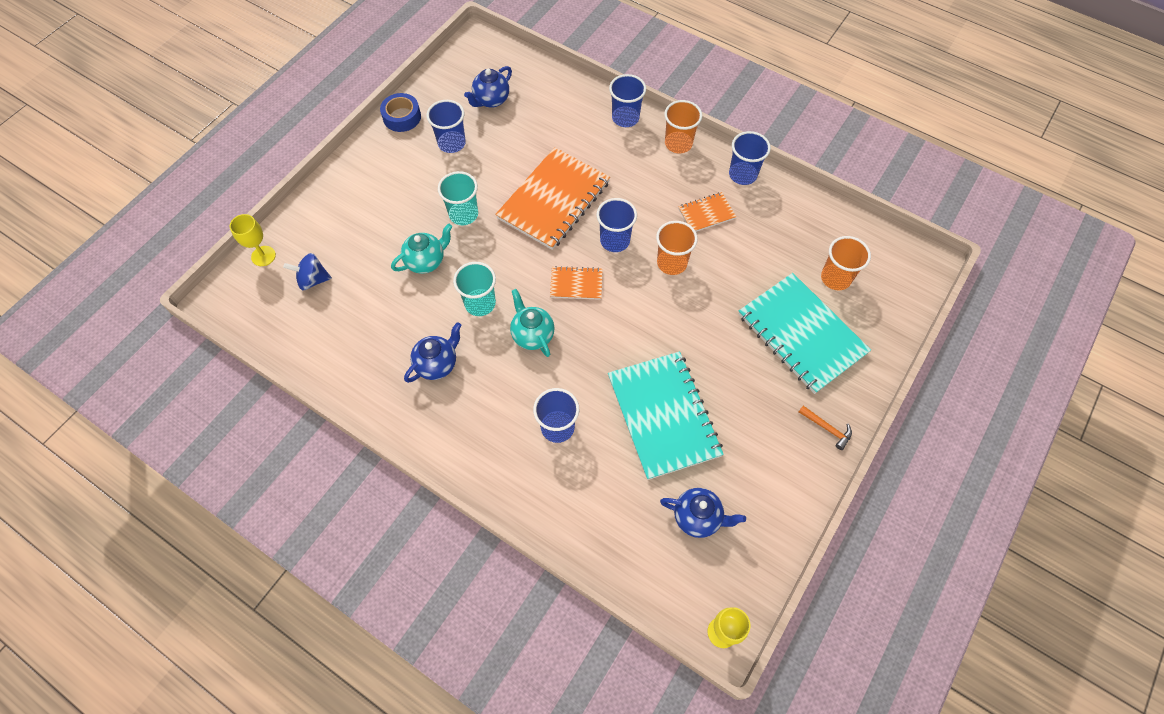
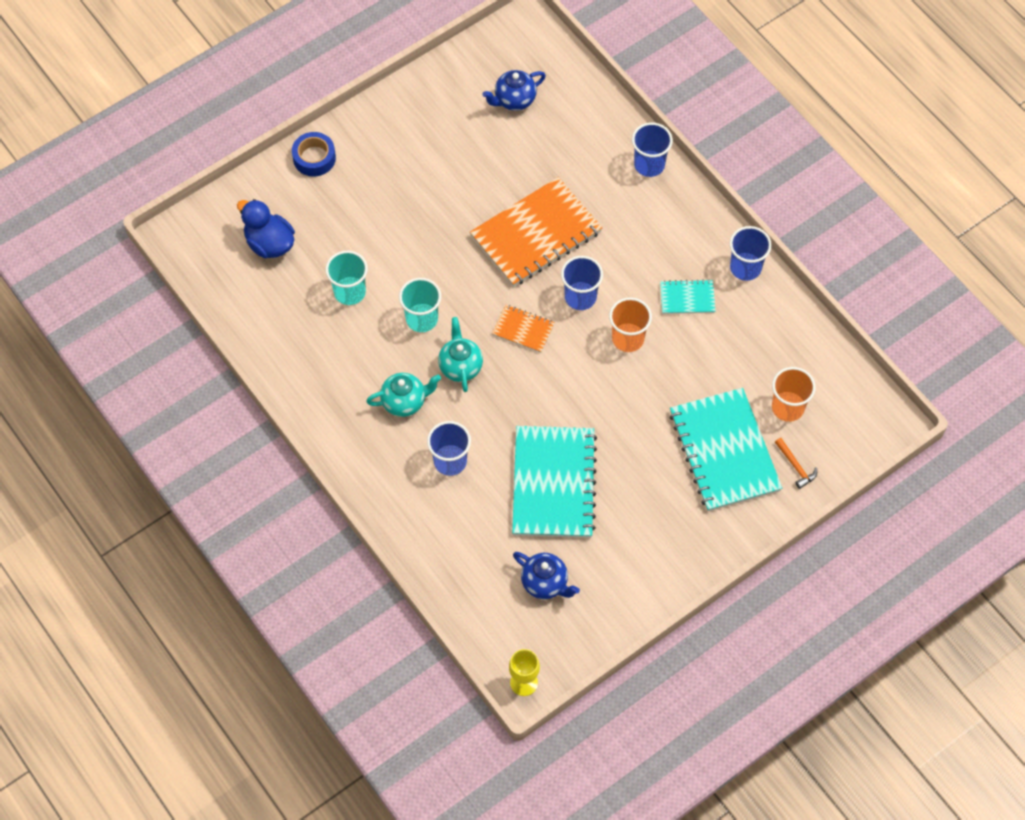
camera: 20 degrees right, 0 degrees up
yellow goblet [230,214,276,266] -> none
blue spinning top [283,253,332,290] -> blue duck [237,199,295,258]
blue tape [380,93,421,132] -> blue tape moved to [292,132,336,177]
turquoise teapot [391,224,452,274] -> turquoise teapot moved to [366,373,441,417]
blue teapot [404,322,461,383] -> none
blue cup [427,100,466,153] -> none
turquoise cup [438,171,478,225] -> turquoise cup moved to [325,251,368,305]
orange cup [664,100,702,153] -> none
orange notebook [678,192,736,232] -> turquoise notebook [660,279,715,314]
orange hammer [799,405,852,450] -> orange hammer moved to [775,438,817,489]

